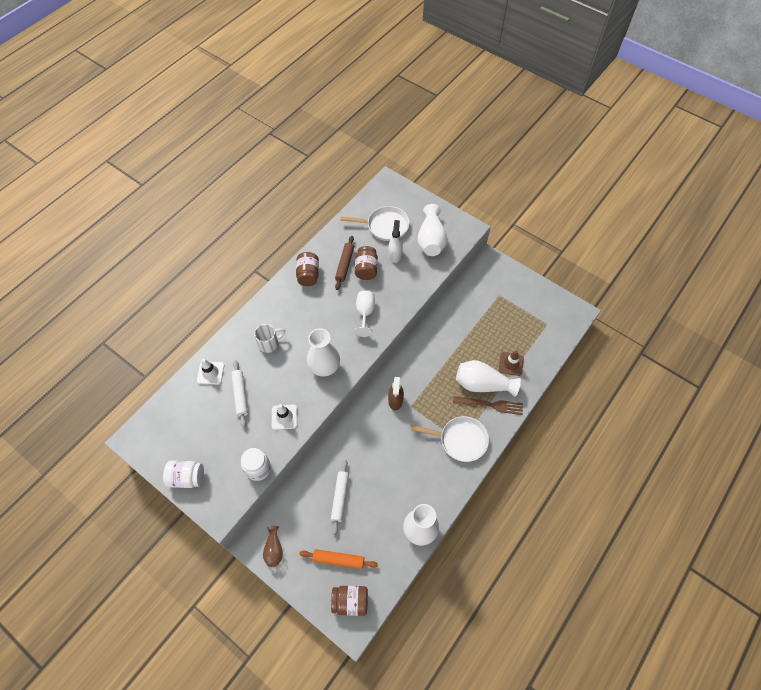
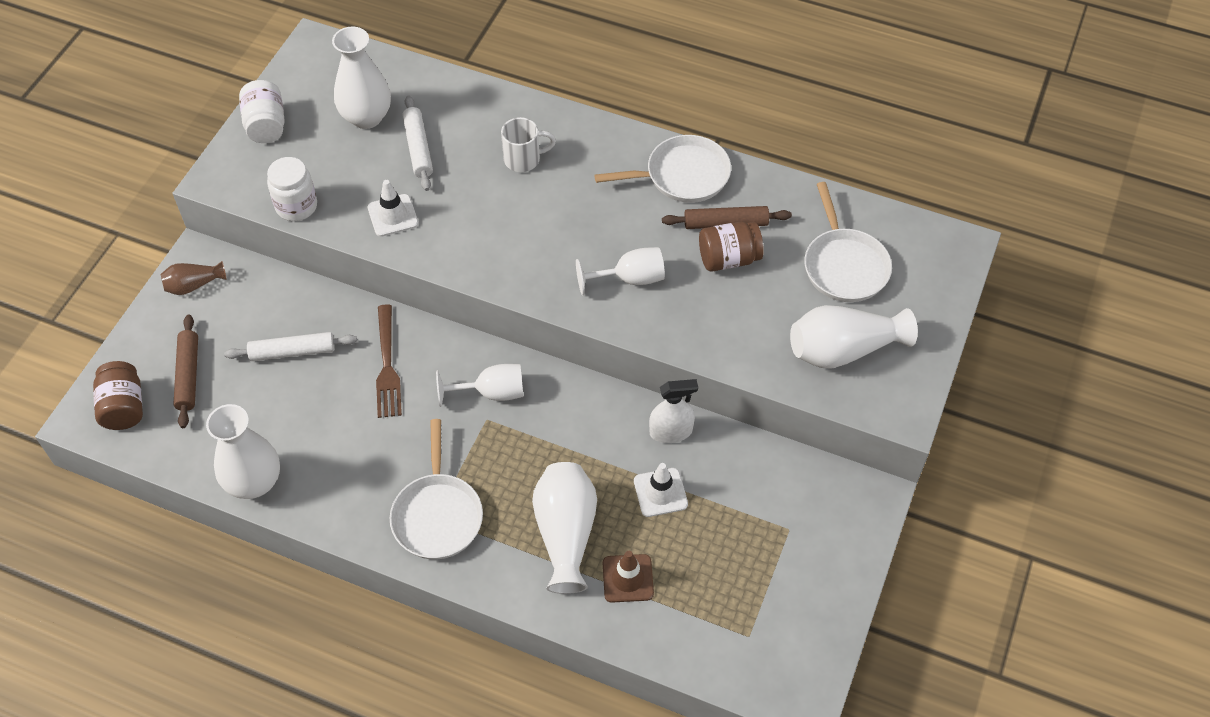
camera: 75 degrees right, 5 degrees down
white traffic cone [197,359,224,385] -> white traffic cone moved to [634,463,688,517]
white rolling pin [231,360,248,428] -> white rolling pin turned 75 degrees counterclockwise [403,95,433,191]
white mug [254,324,285,353] -> white mug turned 60 degrees counterclockwise [501,117,556,172]
brown jar [296,252,319,286] -> white pan [594,135,731,203]
orange rolling pin [299,549,378,569] -> brown rolling pin [173,314,198,428]
white vase [307,328,340,377] -> white vase moved to [332,27,391,129]
white spray bottle [388,220,403,263] -> white spray bottle moved to [649,379,698,443]
brown spray bottle [388,377,404,411] -> white goblet [436,364,524,407]
brown fork [453,396,523,415] -> brown fork moved to [376,304,402,418]

